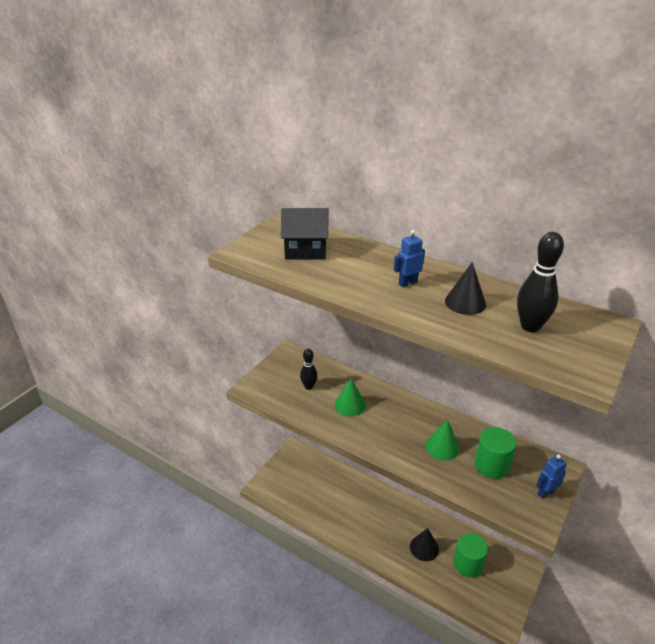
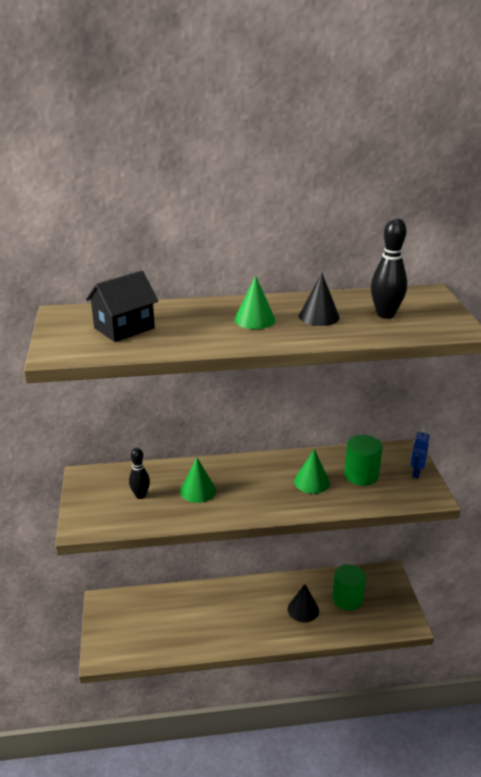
camera: 40 degrees left, 5 degrees down
blue robot [394,230,425,287] -> green cone [234,275,276,329]

